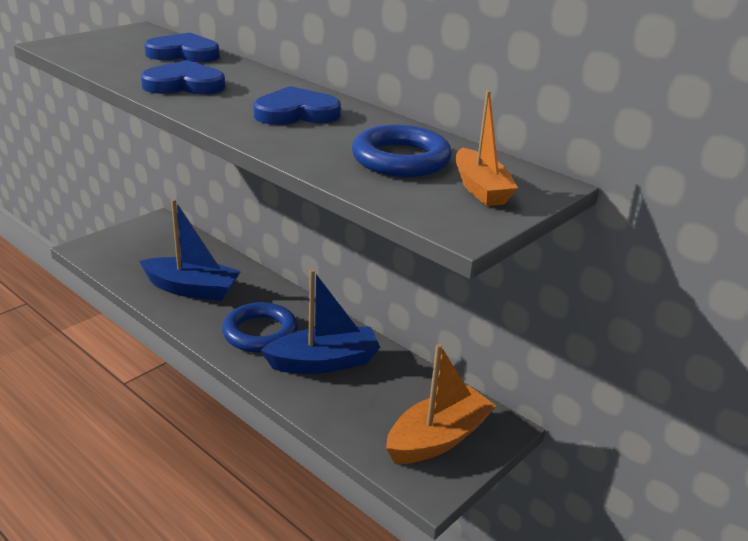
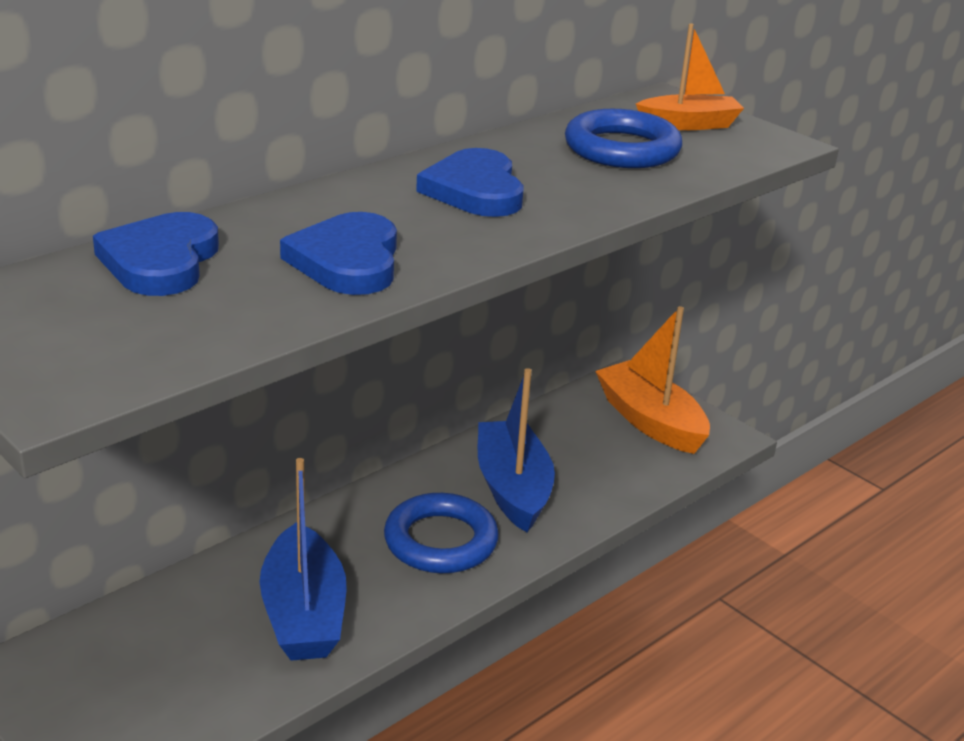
camera: 85 degrees left, 0 degrees up
blue boat [139,199,241,301] -> blue boat turned 150 degrees clockwise [259,458,347,661]

